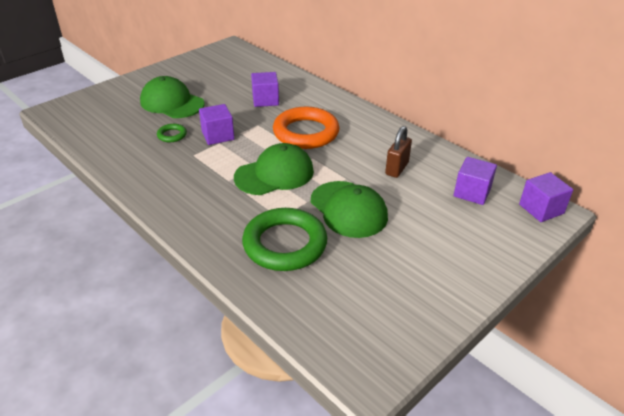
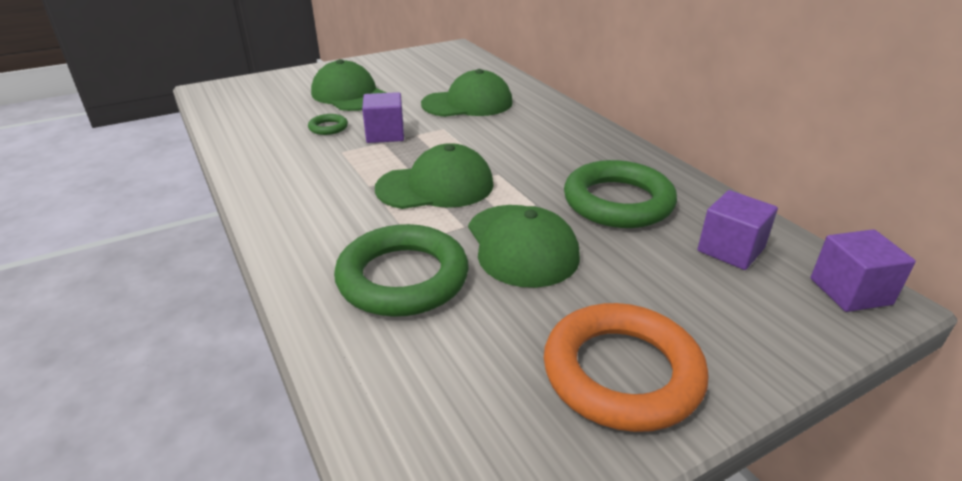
camera: 15 degrees right, 5 degrees down
purple cube [251,72,279,107] -> green cap [421,69,513,117]
orange ring [273,107,339,149] -> orange ring moved to [544,303,709,432]
brown padlock [385,126,412,178] -> green ring [564,160,677,228]

